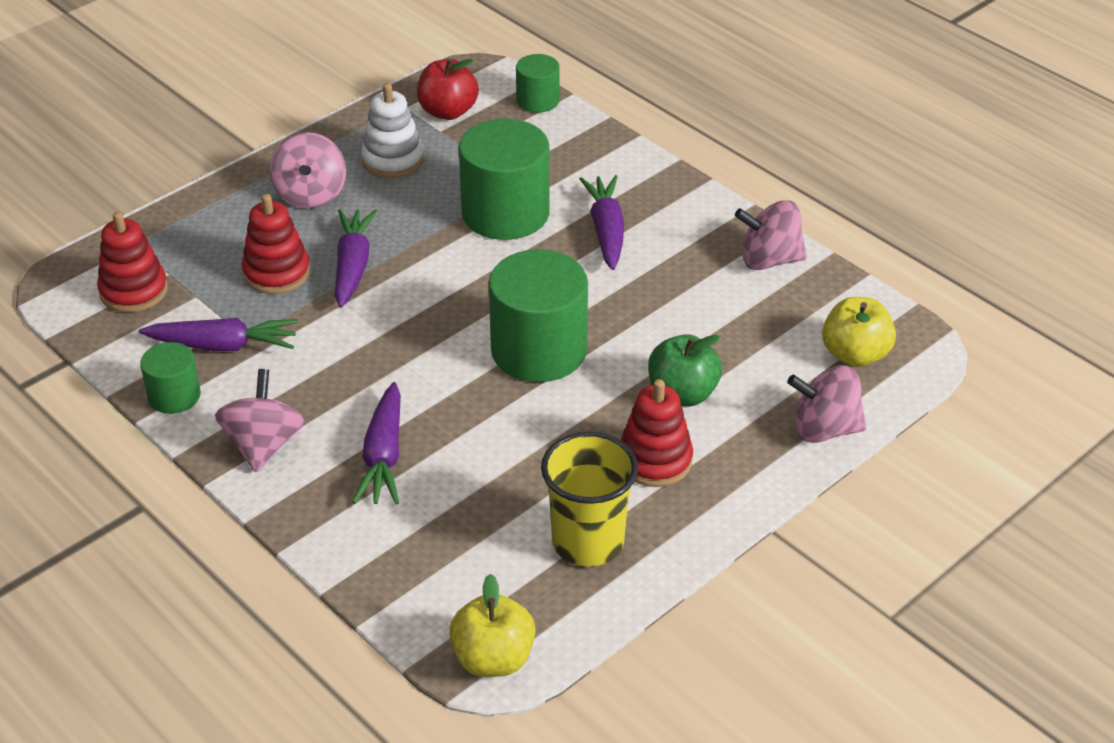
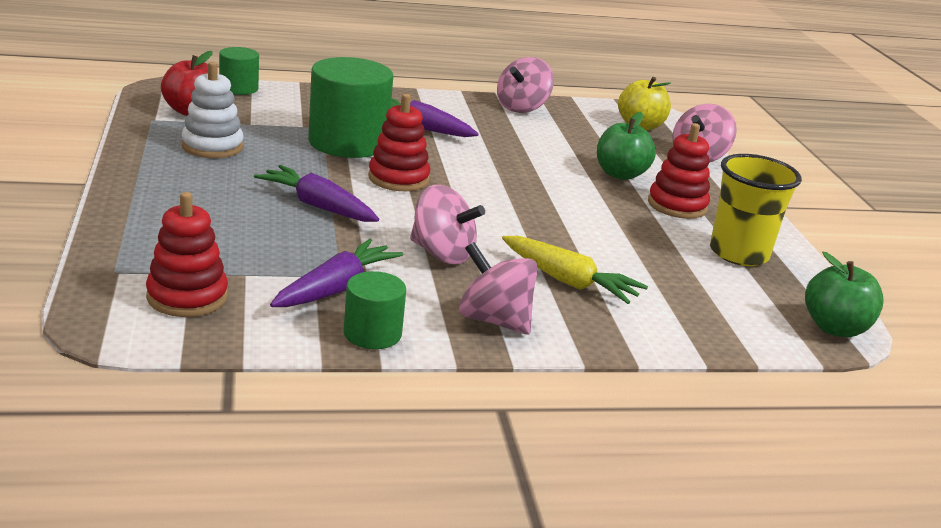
camera: 60 degrees left, 15 degrees down
red stacking toy [242,194,310,294] -> red stacking toy moved to [368,94,430,191]
pink spinning top [270,132,346,209] -> pink spinning top moved to [410,185,485,264]
purple carrot [352,382,401,505] -> yellow carrot [502,236,648,304]
yellow apple [449,574,536,677] -> green apple [805,252,884,337]
green cylinder [489,249,588,382] -> none

